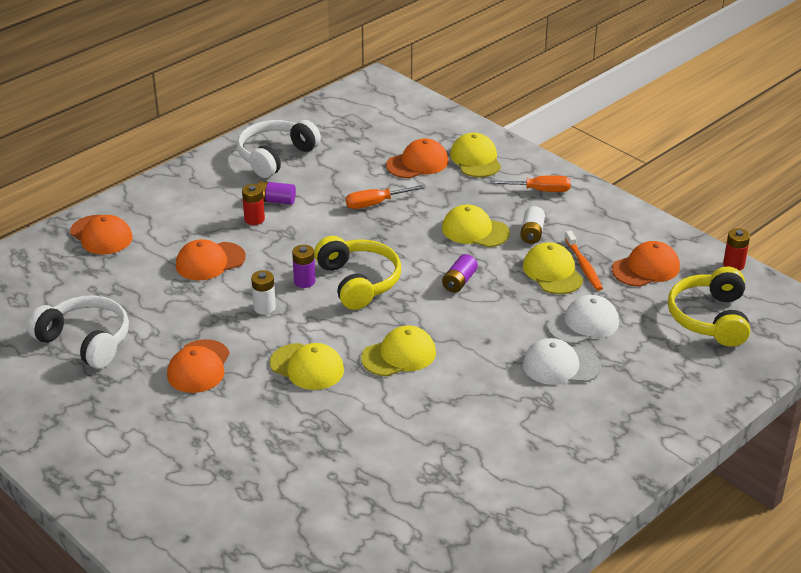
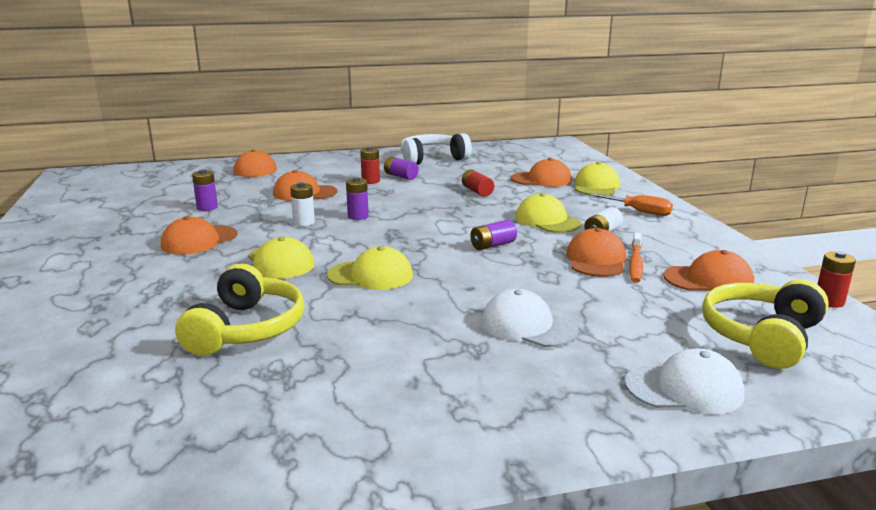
camera: 30 degrees right, 15 degrees down
white headphones [27,295,129,369] -> none
yellow headphones [314,236,401,310] -> yellow headphones moved to [175,263,305,356]
orange screwdriver [346,185,424,209] -> red battery [462,169,494,197]
yellow cap [523,242,583,294] -> orange cap [566,228,626,277]
white cap [547,295,619,344] -> white cap moved to [625,348,745,414]
none -> purple battery [192,169,218,211]

